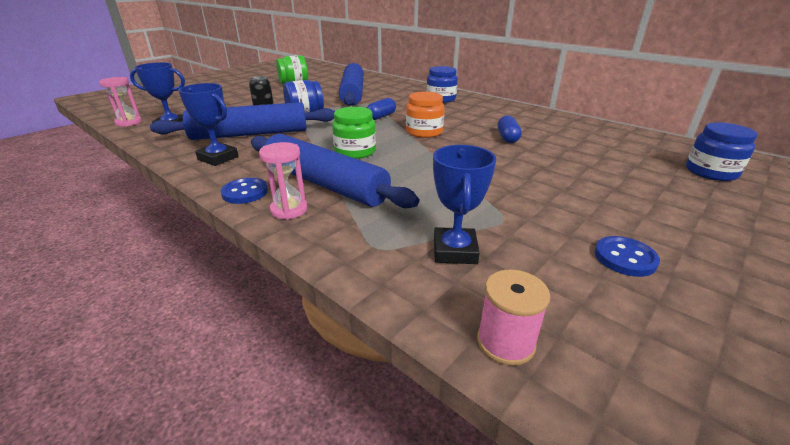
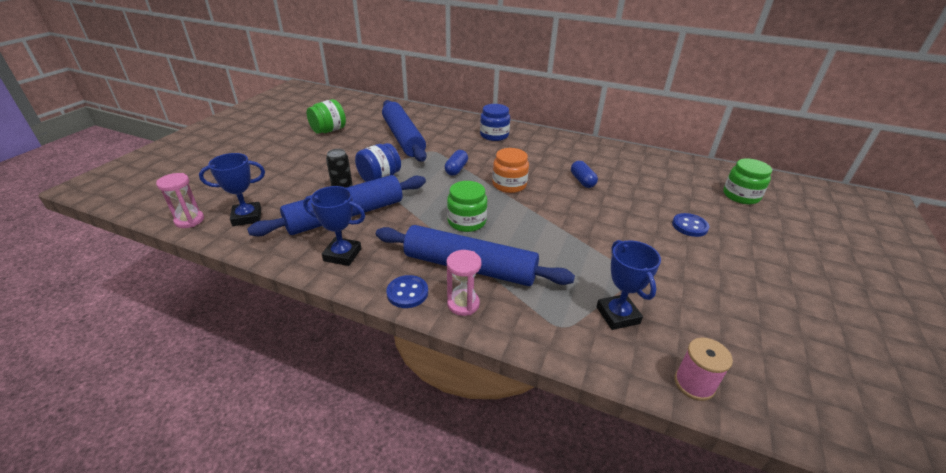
camera: 20 degrees left, 5 degrees up
blue button [594,236,660,277] -> blue button moved to [672,213,710,237]
blue jar [686,122,758,181] -> green jar [723,159,772,204]

